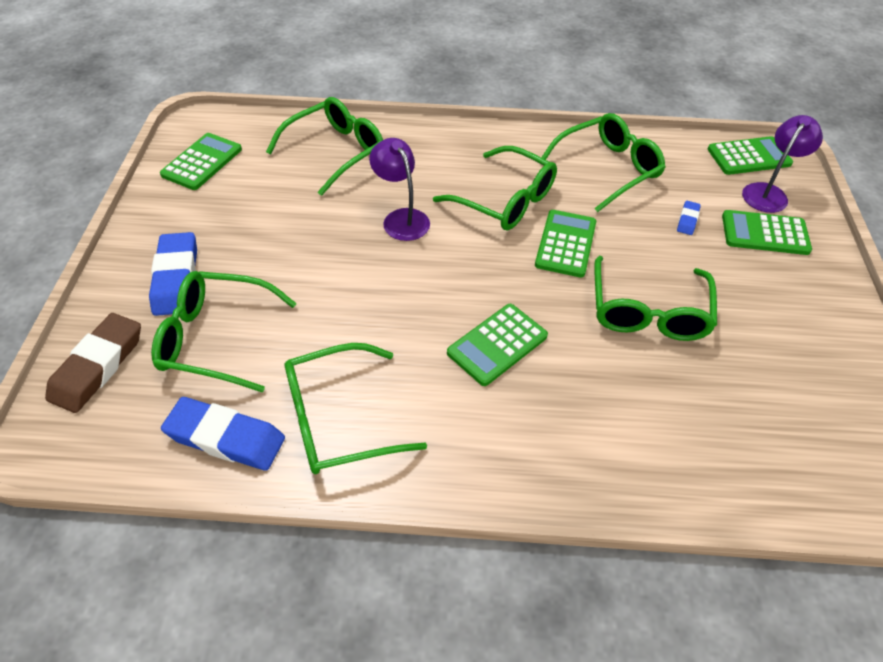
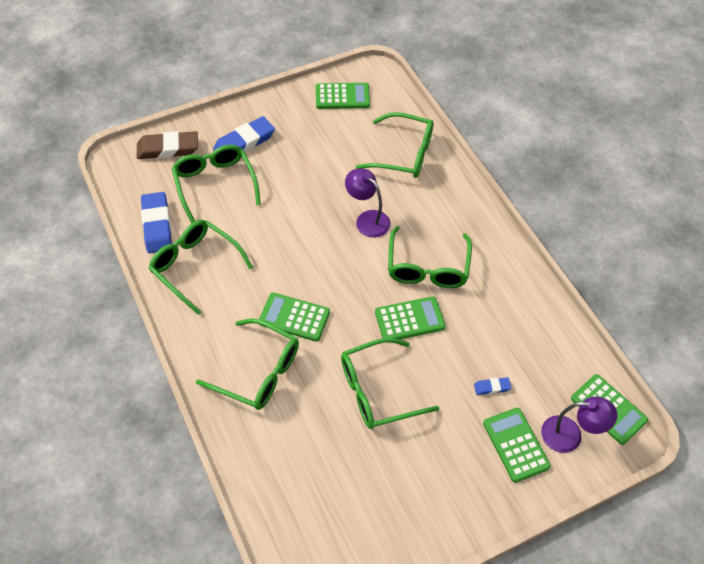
camera: 60 degrees right, 5 degrees up
purple lamp [369,138,430,241] -> purple lamp turned 75 degrees counterclockwise [345,168,391,238]
green glasses [541,113,666,212] -> green glasses moved to [196,319,299,410]

